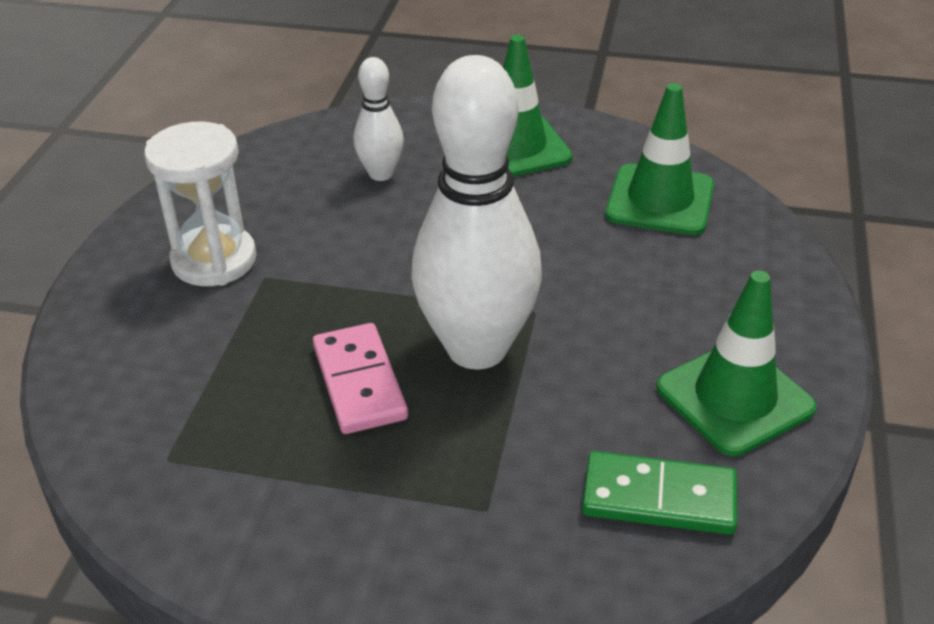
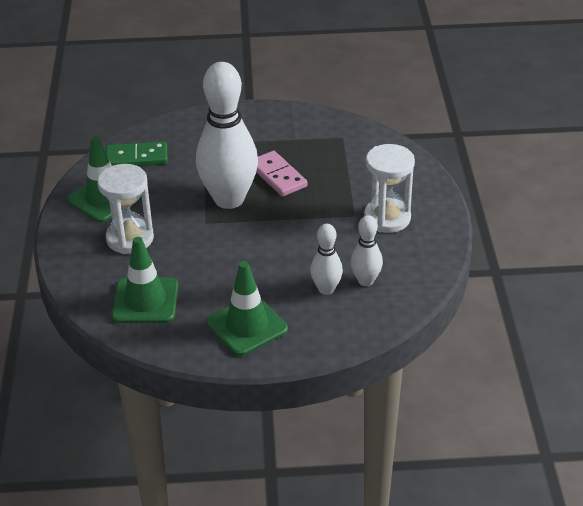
camera: 165 degrees right, 0 degrees up
none -> white hourglass [97,164,154,254]
none -> white bowling pin [351,215,383,286]

